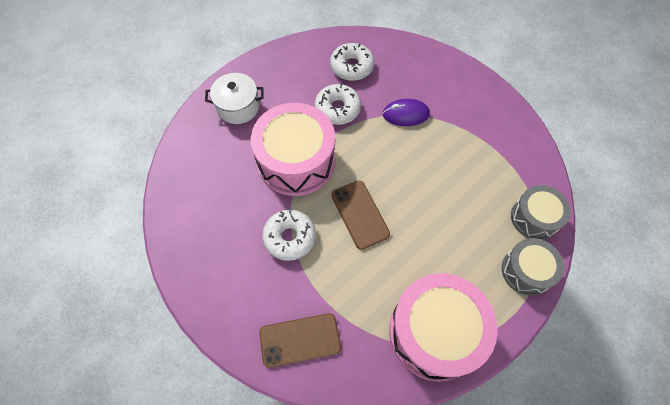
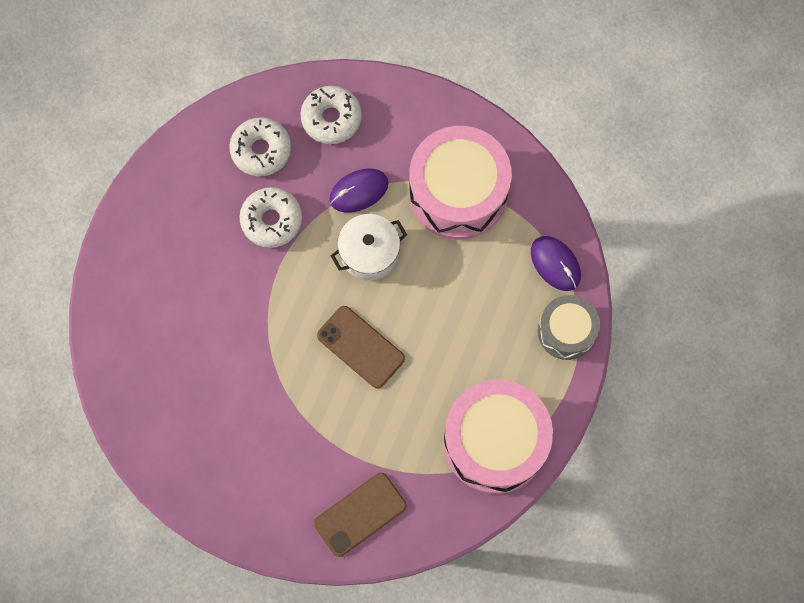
camera: 25 degrees left, 10 degrees up
white pot [205,73,264,124] -> white pot moved to [331,214,407,281]
pink drum [251,103,335,196] -> pink drum moved to [409,126,512,240]
white donut [262,210,316,261] -> white donut moved to [301,86,362,144]
grey drum [511,185,571,240] -> purple mouse [531,236,581,291]

